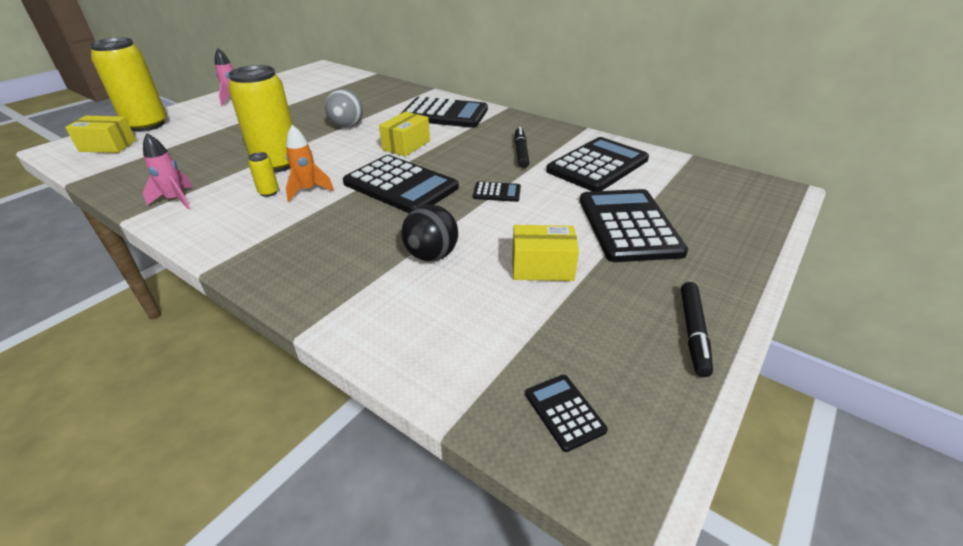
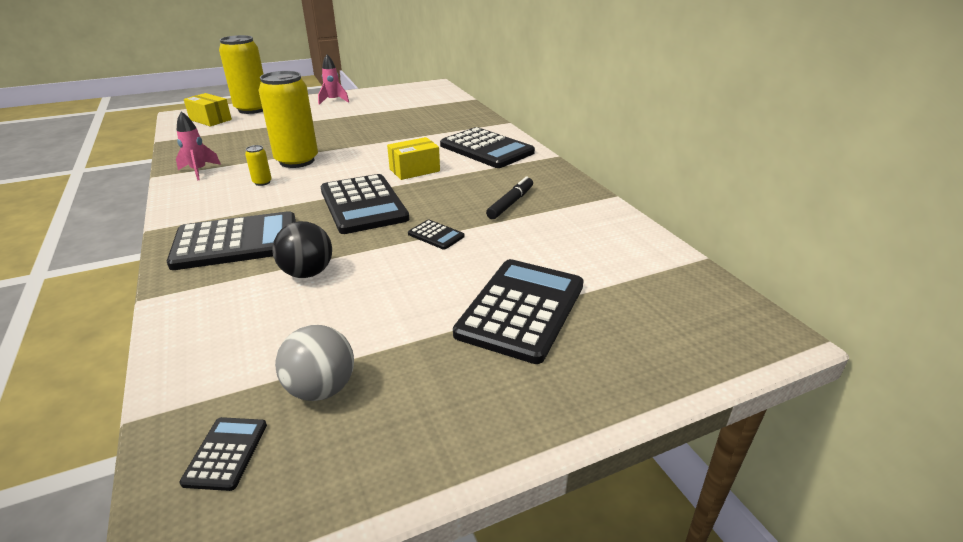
camera: 30 degrees right, 5 degrees down
orange rocket [286,125,334,202] -> none
grey ball [325,89,363,128] -> grey ball moved to [275,325,354,401]
yellow box [512,225,579,281] -> none
black calculator [546,137,649,191] -> black calculator moved to [167,211,296,270]
black marker [681,282,713,377] -> none

